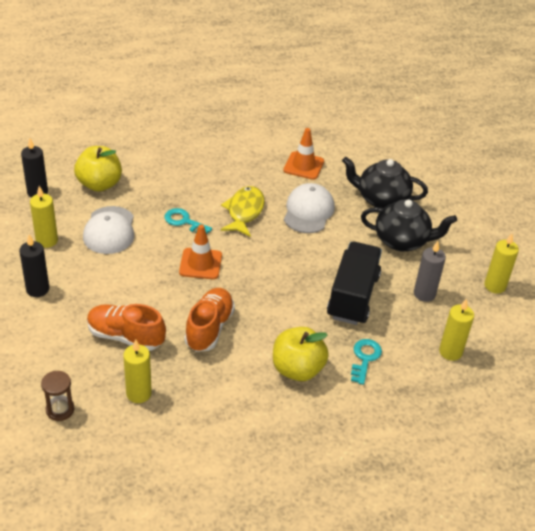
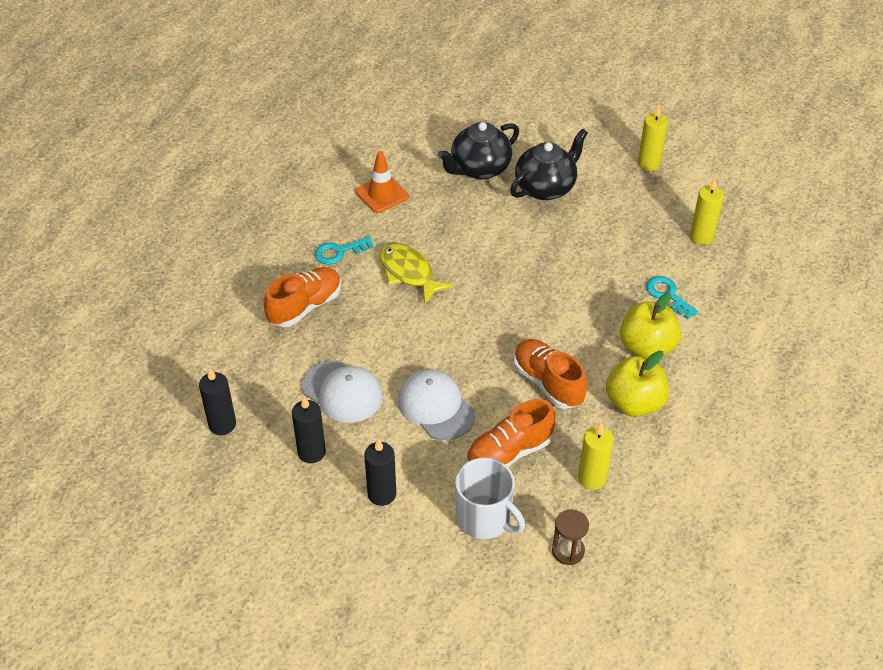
camera: 50 degrees left, 5 degrees up
yellow candle [30,186,58,248] -> black candle [292,396,326,463]
yellow apple [74,146,122,192] -> yellow apple moved to [606,351,669,417]
turquoise key [165,208,212,234] -> turquoise key moved to [315,237,374,264]
orange traffic cone [179,224,222,279] -> none
white cap [284,183,335,233] -> white cap moved to [398,370,476,440]
black truck [327,242,382,325] -> none
grey candle [414,241,446,302] -> none
none -> orange shoe [264,267,341,327]
none -> white mug [455,458,525,539]

